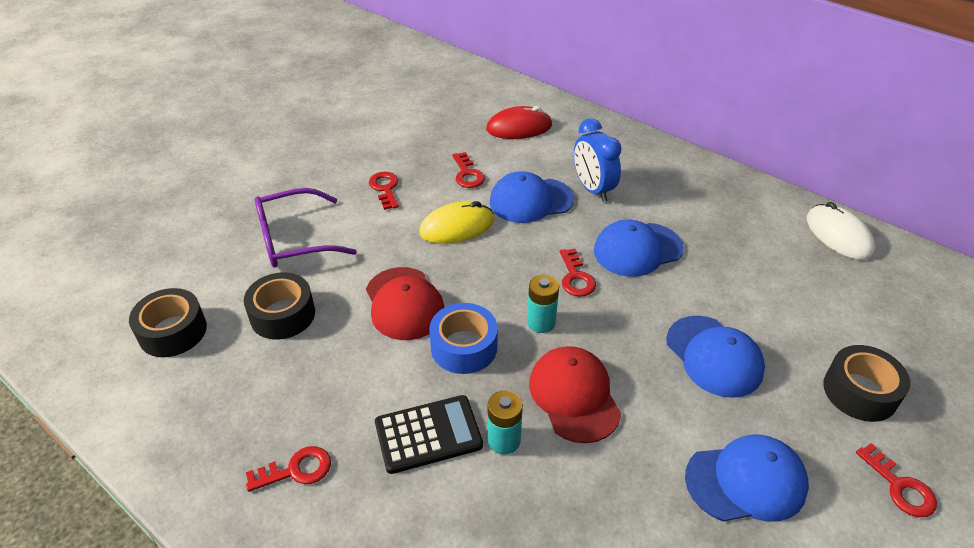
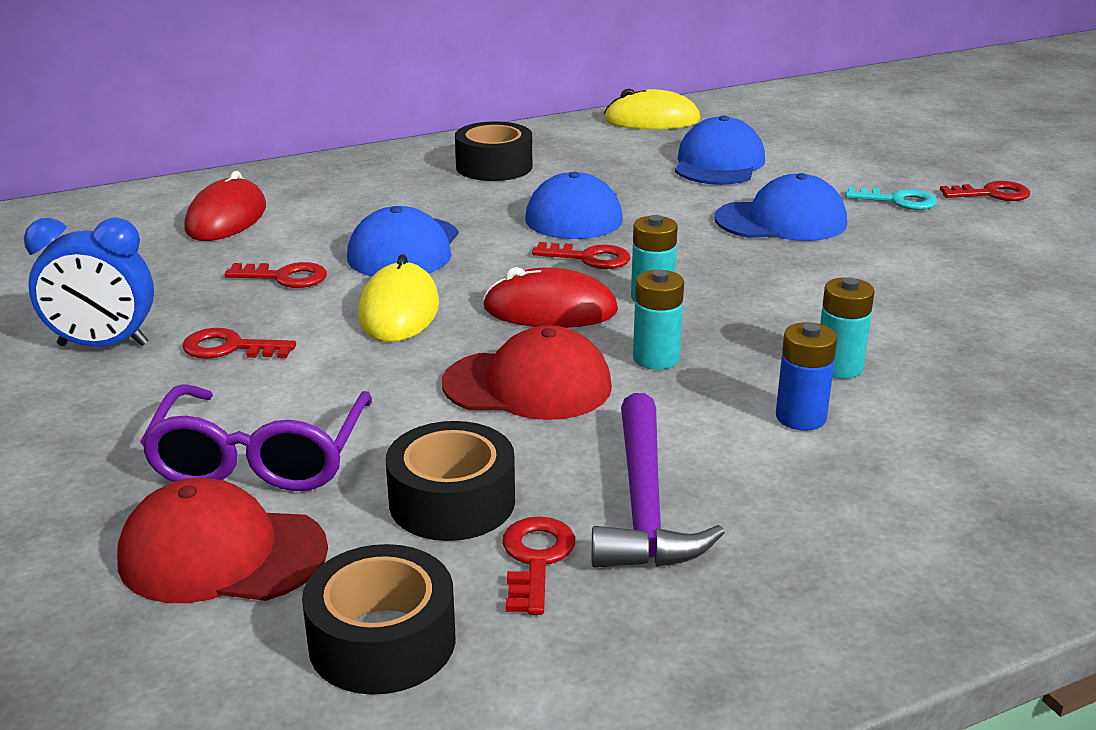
camera: 65 degrees left, 15 degrees down
red key [246,446,331,492] -> red key moved to [502,516,575,615]
black calculator [375,395,483,474] -> blue battery [776,322,838,431]
blue tape [429,303,498,374] -> turquoise battery [633,270,684,370]
red cap [529,346,621,443] -> red cap moved to [117,478,328,603]
blue clock [574,118,622,202] -> blue clock moved to [24,218,154,347]
blue cap [685,434,809,522] -> blue cap moved to [675,115,765,185]
white mouse [807,202,875,260] -> yellow mouse [603,89,700,129]
black tape [823,345,910,422] -> black tape moved to [455,121,532,181]
none -> red mouse [483,267,618,328]
none -> purple hammer [592,393,725,567]
none -> turquoise key [845,187,937,210]

